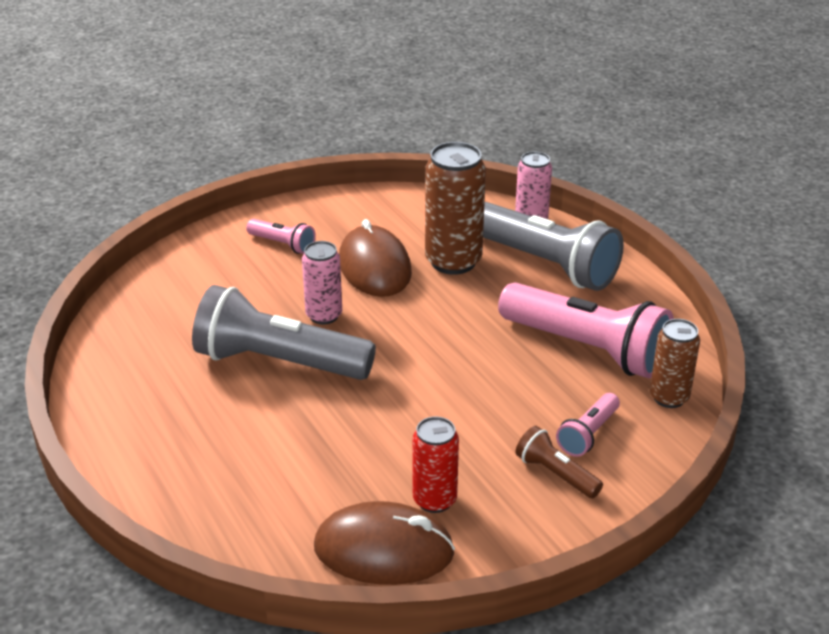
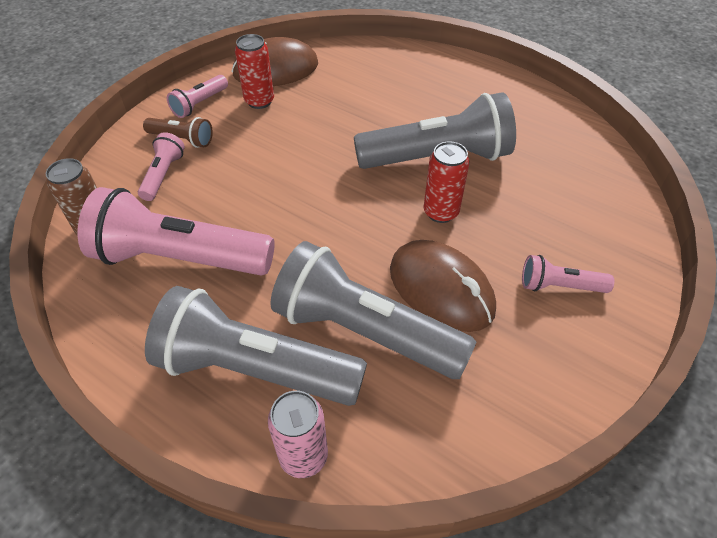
camera: 155 degrees right, 15 degrees up
pink can [302,241,342,324] -> red can [424,141,469,223]
brown can [425,142,486,275] -> grey flashlight [270,241,476,379]
none -> pink flashlight [167,75,228,118]

